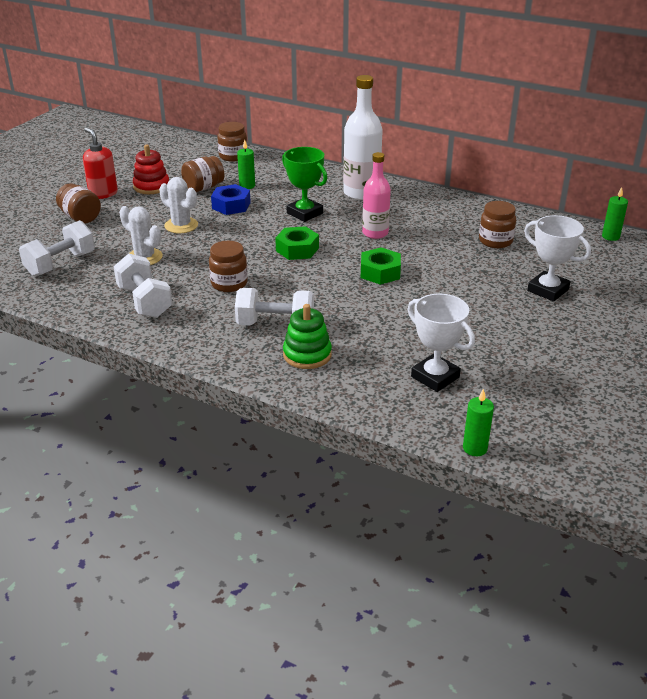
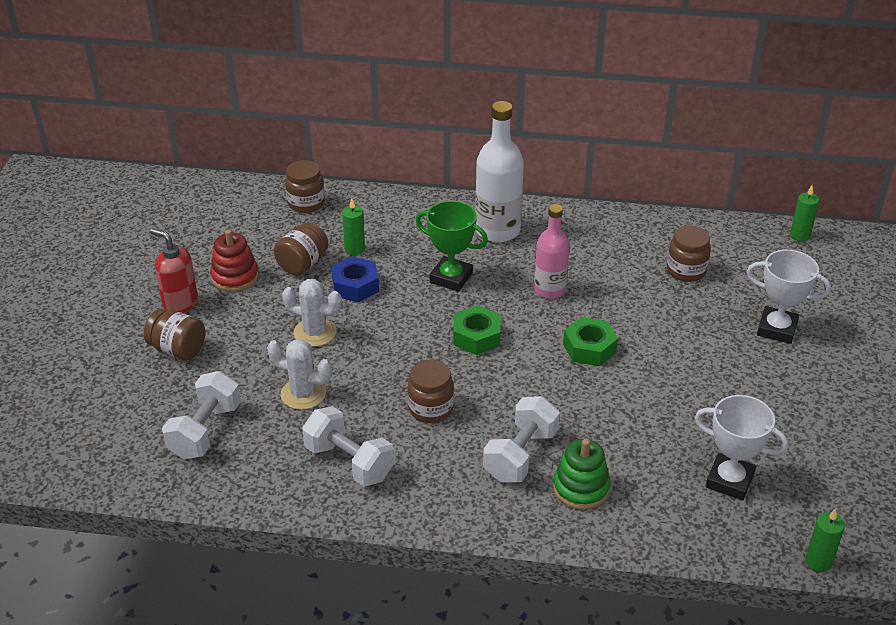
camera: 20 degrees left, 5 degrees up
white dumbbell [235,288,314,326] -> white dumbbell turned 45 degrees counterclockwise [483,396,560,482]

